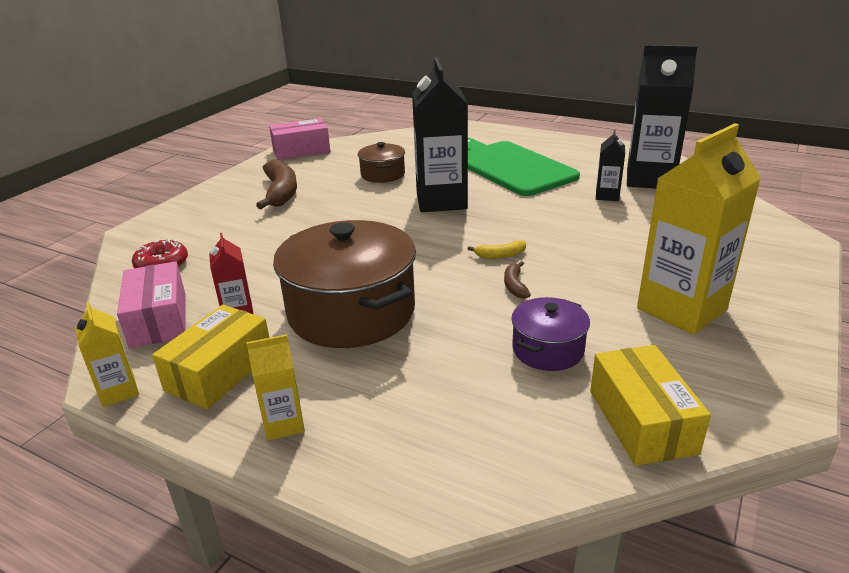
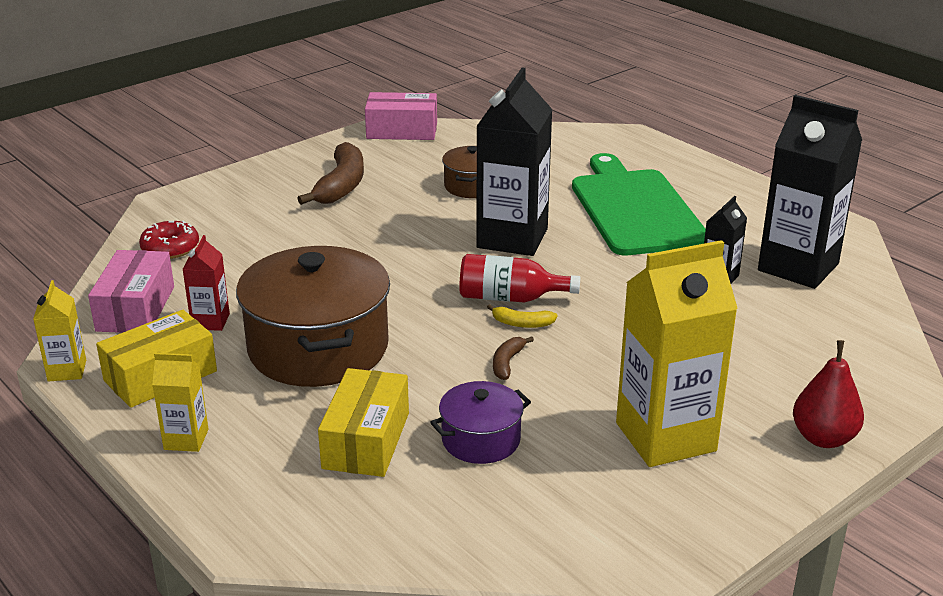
camera: 20 degrees right, 0 degrees up
yellow box [590,345,711,466] -> yellow box moved to [318,368,409,477]
none -> red bottle [459,254,581,302]
none -> red pear [793,340,864,448]

